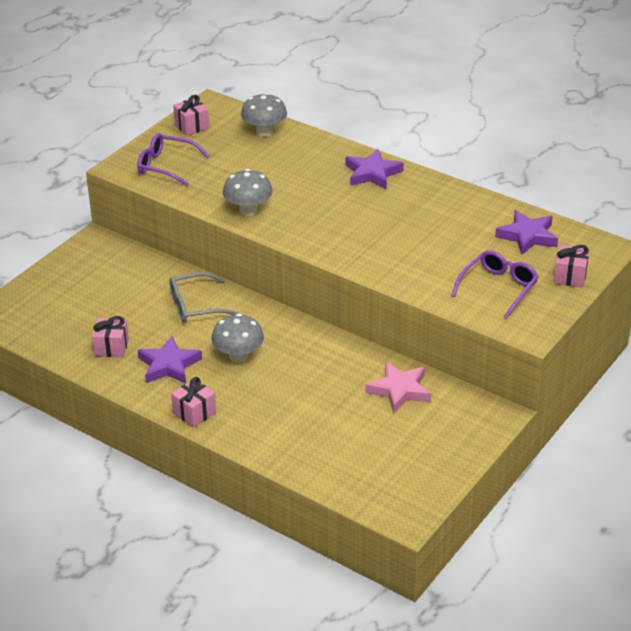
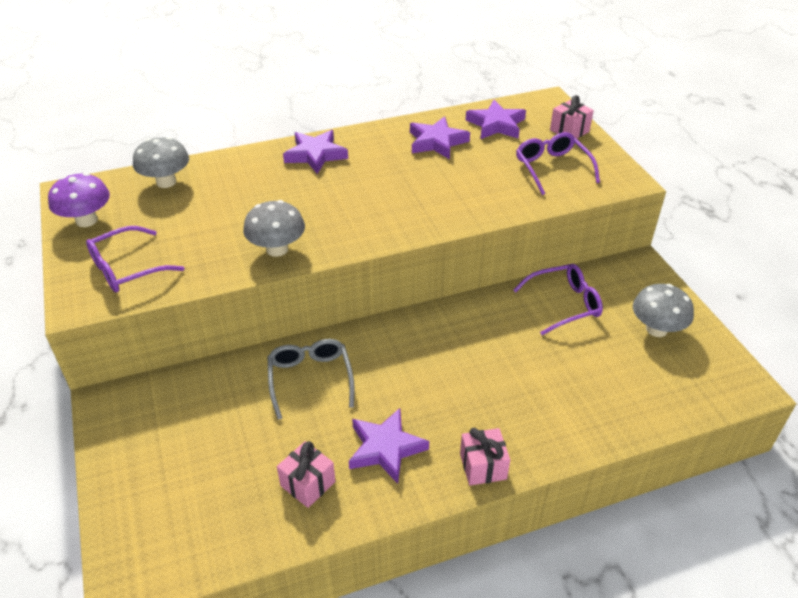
camera: 55 degrees left, 5 degrees up
grey glasses [169,272,239,323] -> grey glasses turned 150 degrees clockwise [268,339,354,420]
pink gift [173,95,209,136] -> purple mushroom [48,173,110,227]
grey mushroom [211,314,264,363] -> grey mushroom moved to [633,284,694,337]
pink star [366,361,431,413] -> purple glasses [513,264,603,335]
none -> purple star [410,116,470,159]

